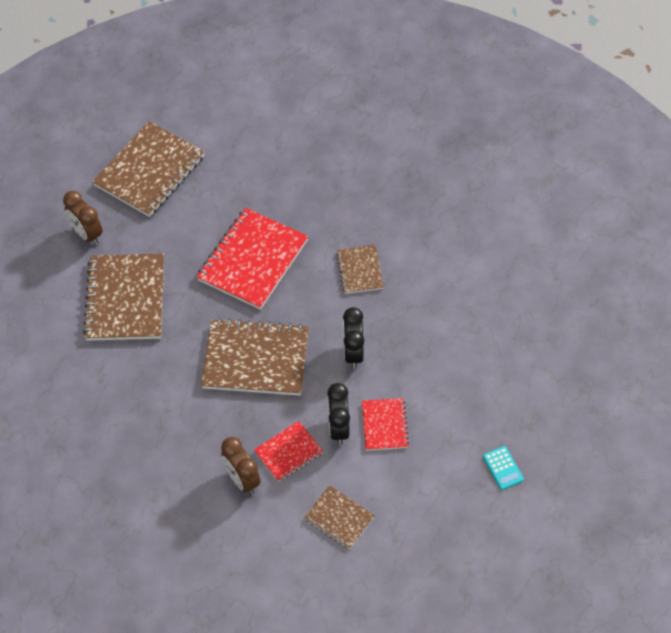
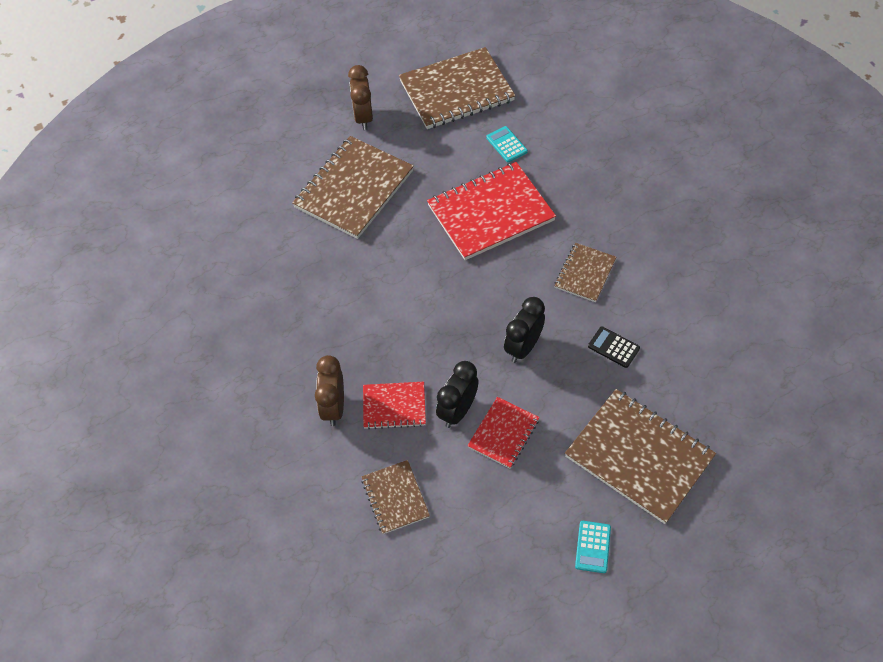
camera: 35 degrees right, 0 degrees up
brown notebook [201,318,309,396] -> brown notebook moved to [565,389,716,524]
none -> turquoise calculator [486,126,528,162]
none -> black calculator [588,326,640,368]

